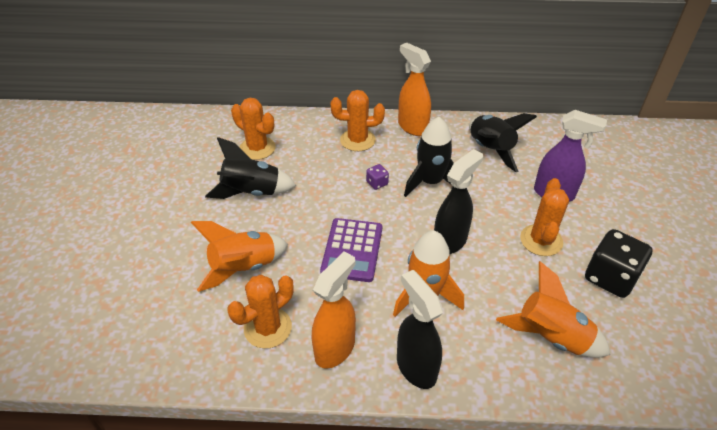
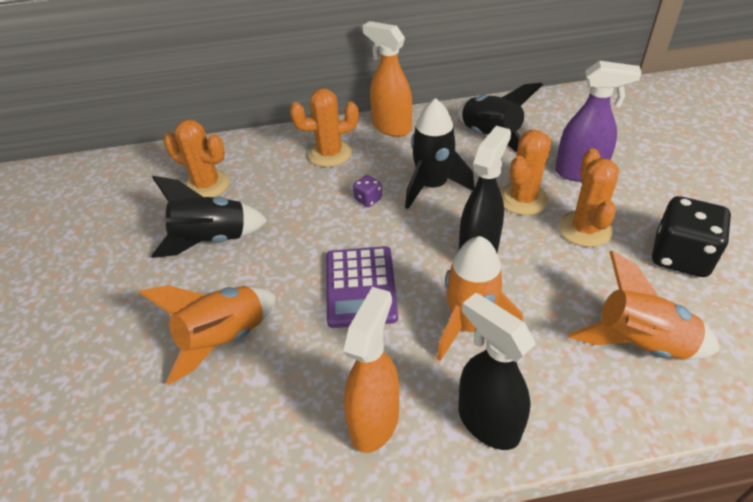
camera: 10 degrees left, 0 degrees up
orange cactus [227,275,294,349] -> orange cactus moved to [500,130,552,215]

